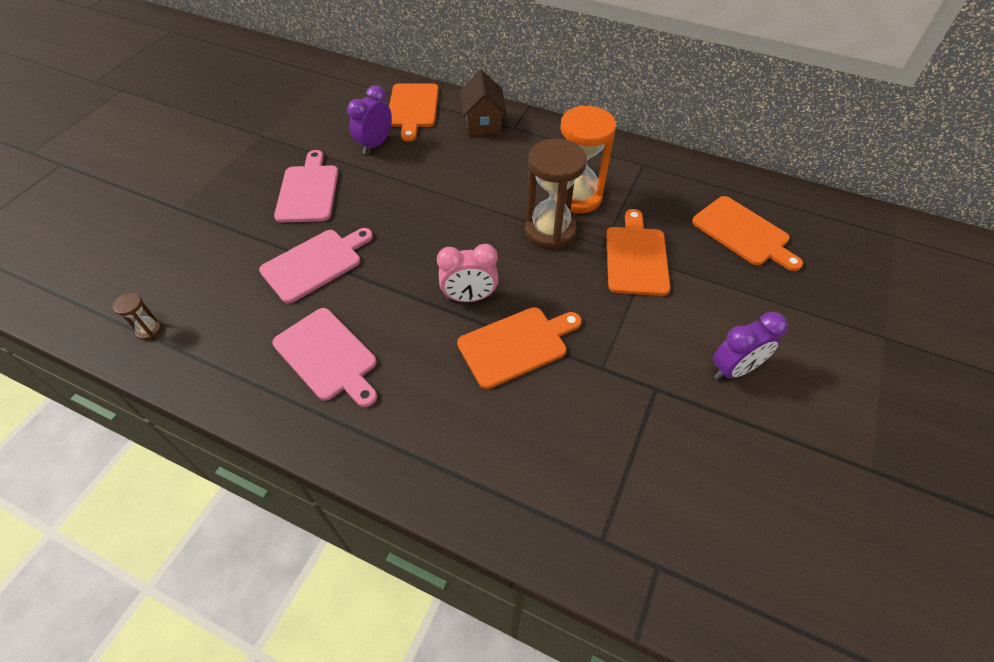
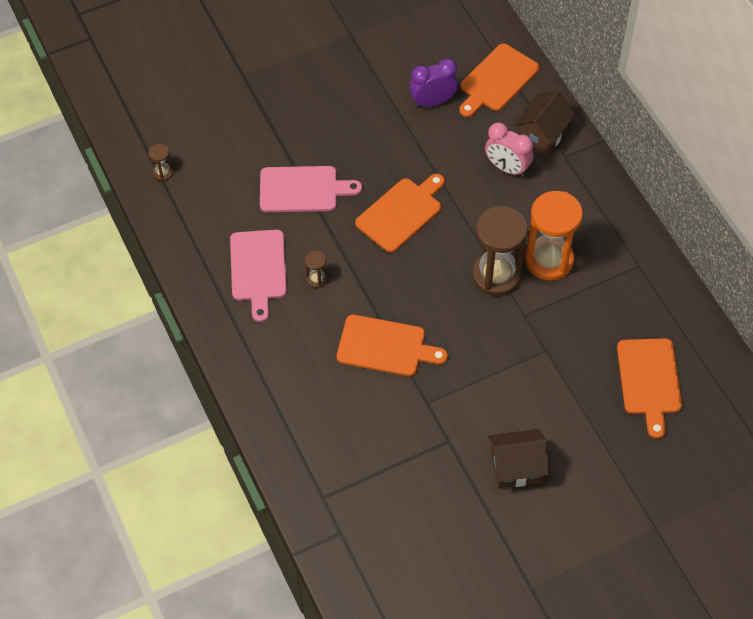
camera: 40 degrees right, 5 degrees up
pink cutting board [274,150,338,223] -> none
pink clock [437,244,498,302] -> pink clock moved to [485,122,533,177]
orange cutting board [606,209,671,296] -> orange cutting board moved to [355,174,445,253]
purple clock [713,312,788,380] -> brown house [488,429,549,489]
none -> brown hourglass [305,251,327,288]

